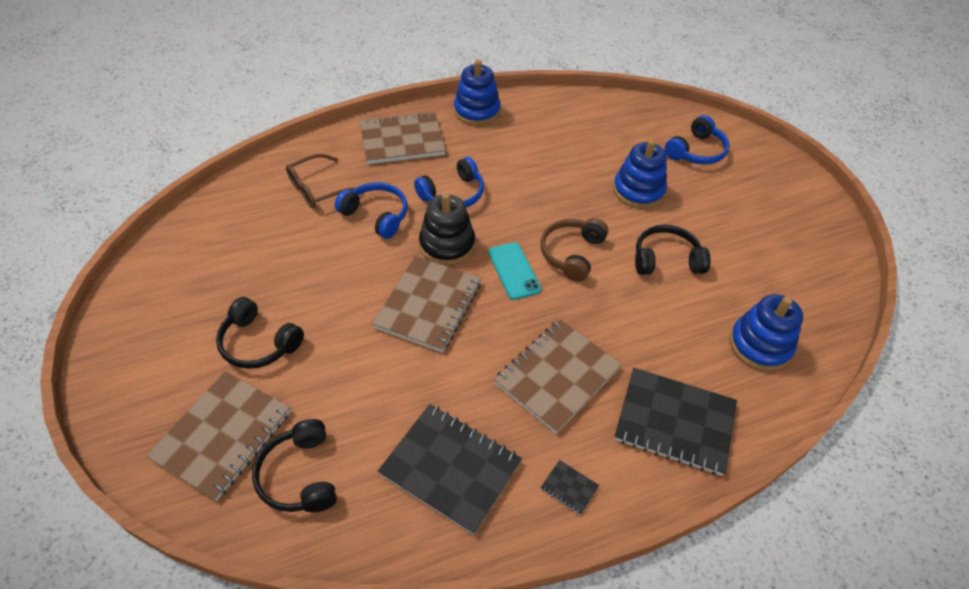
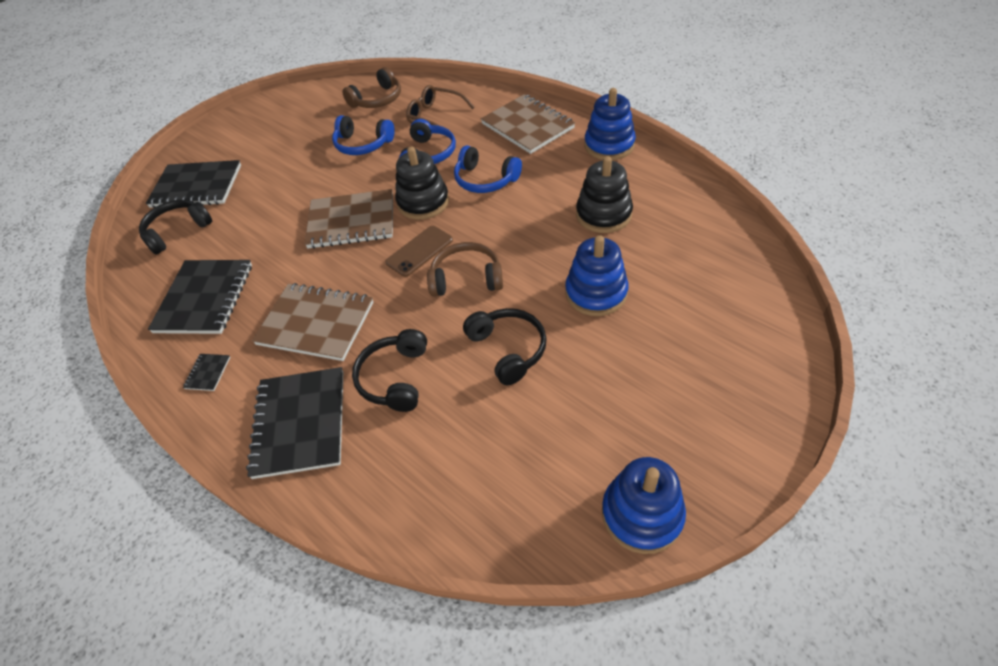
camera: 70 degrees right, 0 degrees up
brown notebook [146,371,291,501] -> black notebook [146,160,241,208]
black headphones [216,297,304,369] -> black headphones moved to [352,329,427,412]
turquoise phone [488,242,541,300] -> brown phone [385,226,453,277]
blue headphones [665,115,730,165] -> blue headphones moved to [332,115,395,155]
blue stacking toy [729,294,803,371] -> blue stacking toy moved to [602,457,686,554]
none -> brown headphones [342,67,401,108]
none -> black stacking toy [576,156,633,233]

